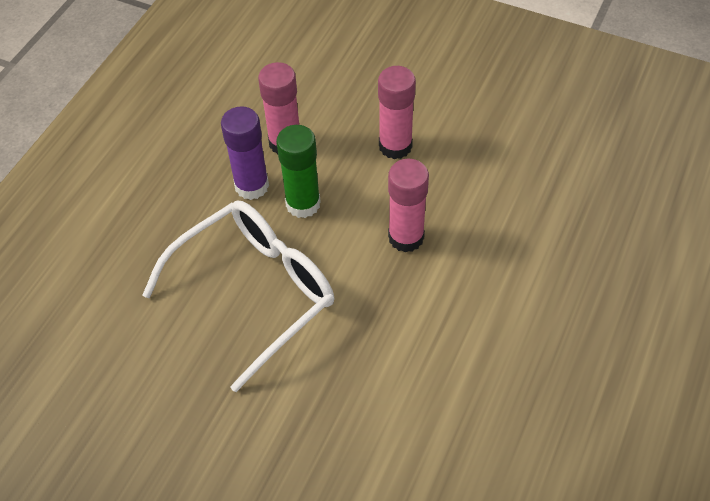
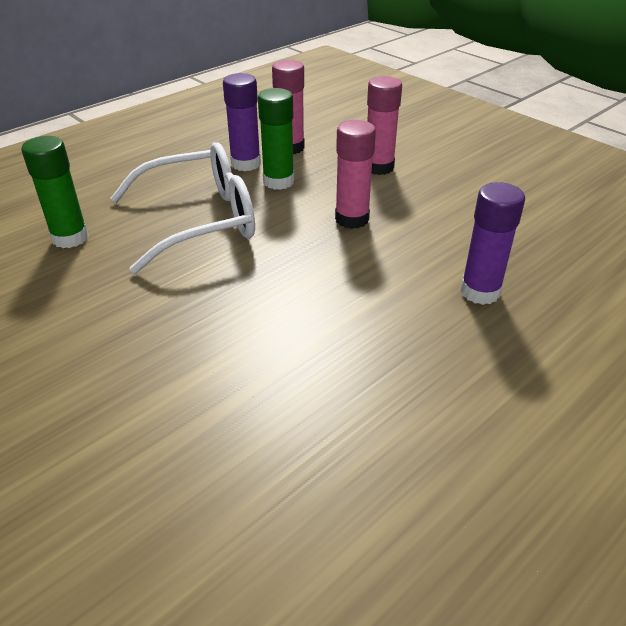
camera: 20 degrees right, 15 degrees down
none -> green glue stick [21,136,89,248]
none -> purple glue stick [461,182,525,305]

